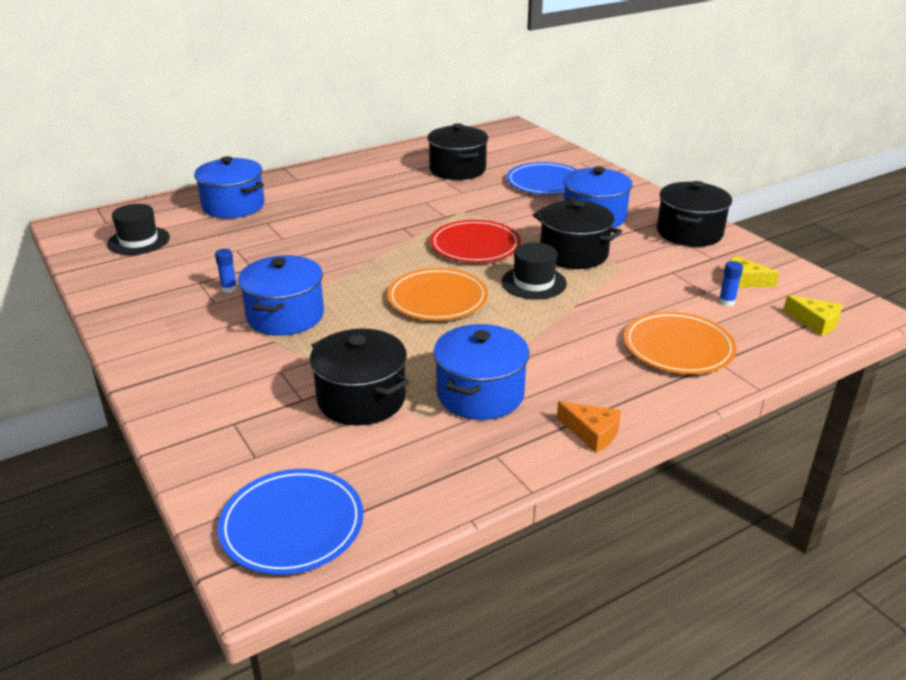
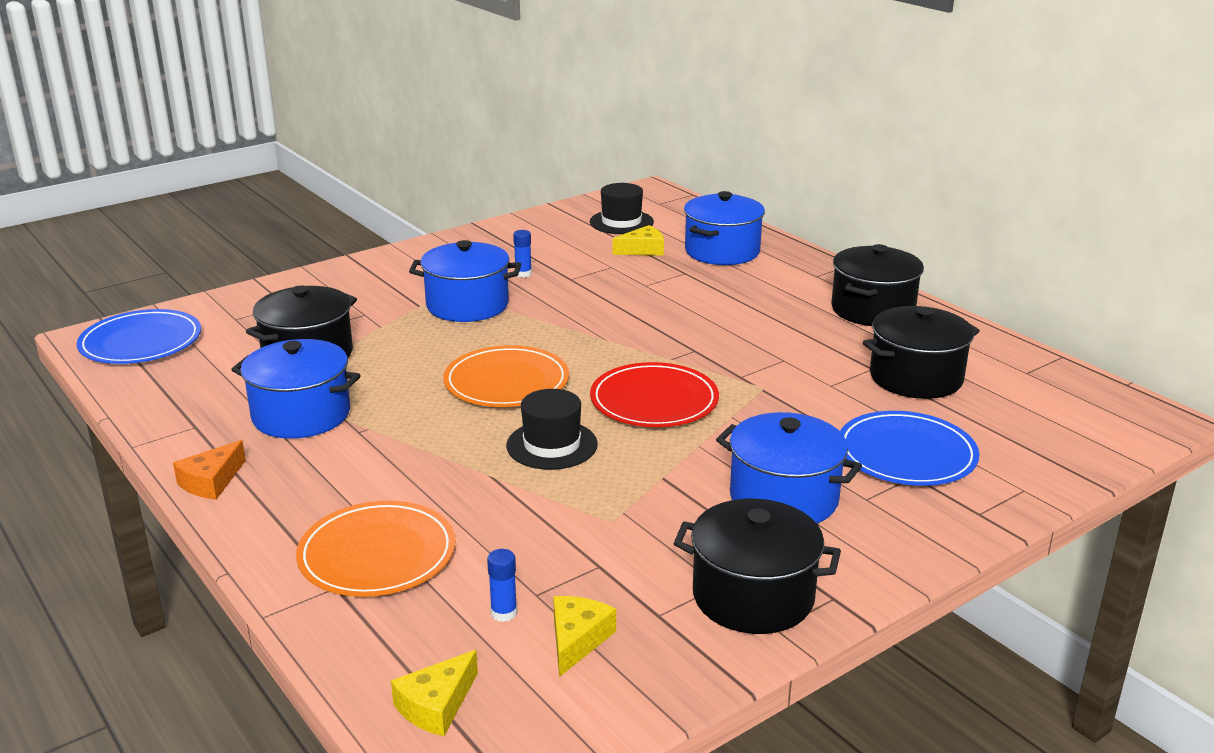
camera: 85 degrees right, 5 degrees down
black pot [533,200,622,269] -> black pot moved to [831,244,924,326]
none -> yellow cheese [613,225,664,255]

